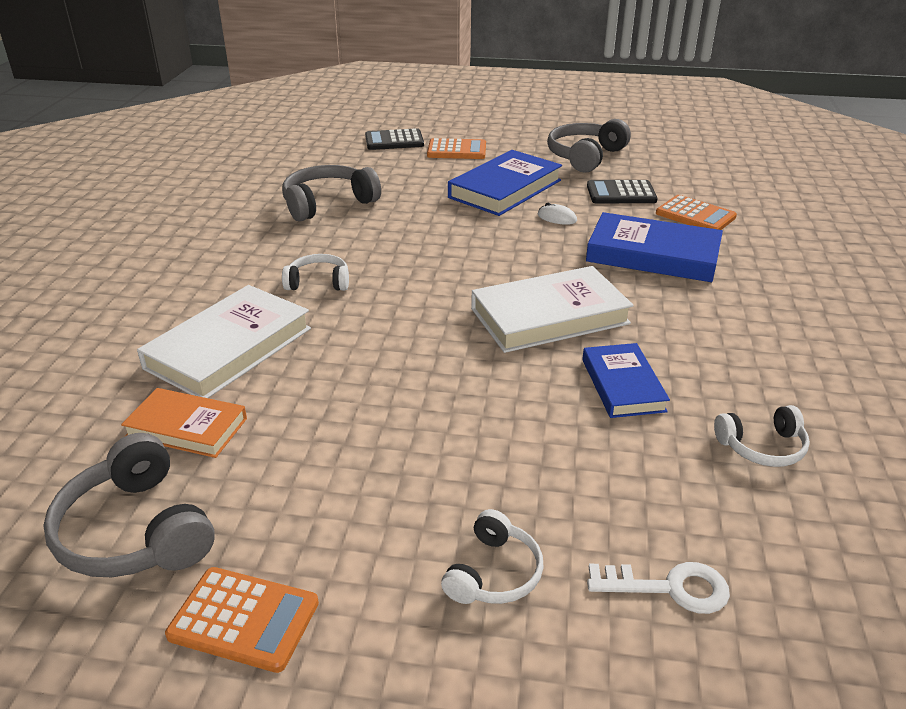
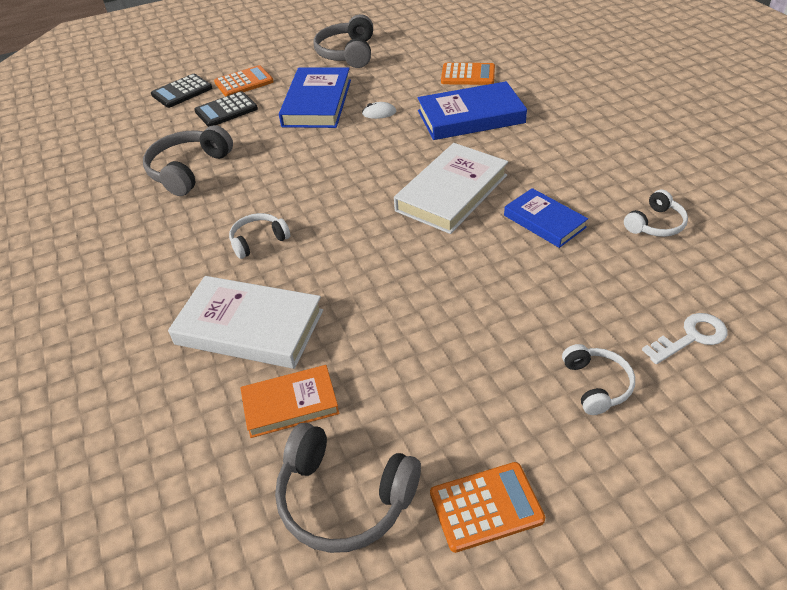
camera: 30 degrees left, 10 degrees up
white book [137,285,311,398] -> white book turned 75 degrees counterclockwise [168,276,323,369]
black calculator [587,180,658,203] -> black calculator moved to [194,91,258,127]

